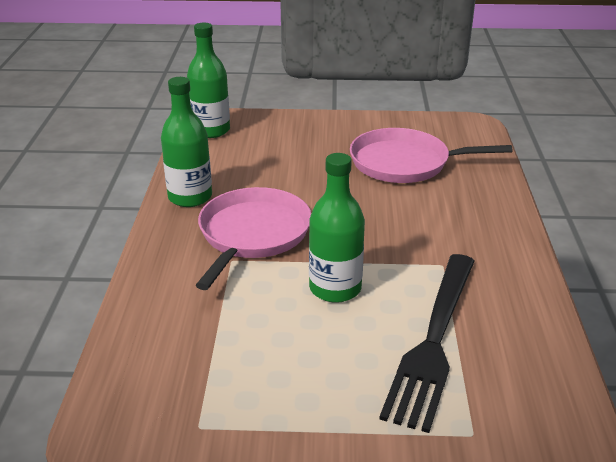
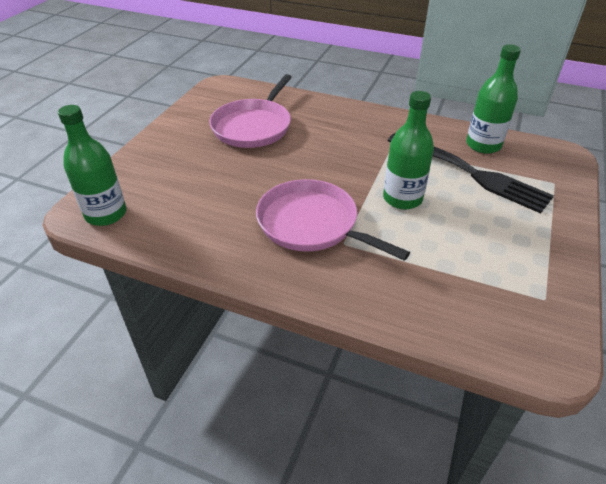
camera: 70 degrees left, 10 degrees up
green bottle [161,77,212,207] -> green bottle moved to [466,45,521,154]

